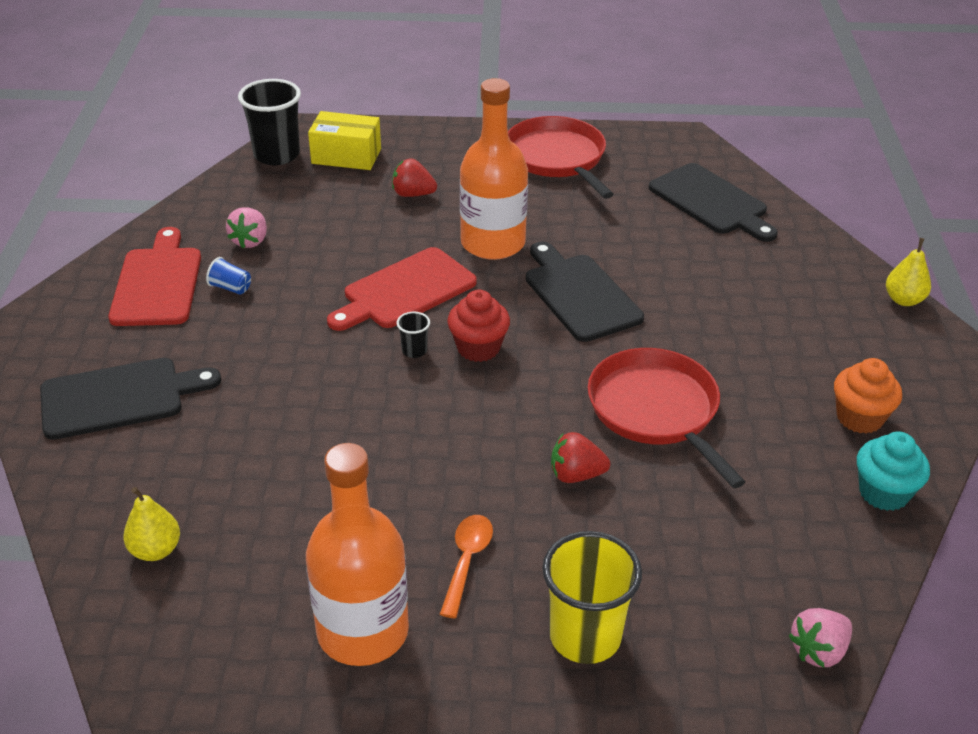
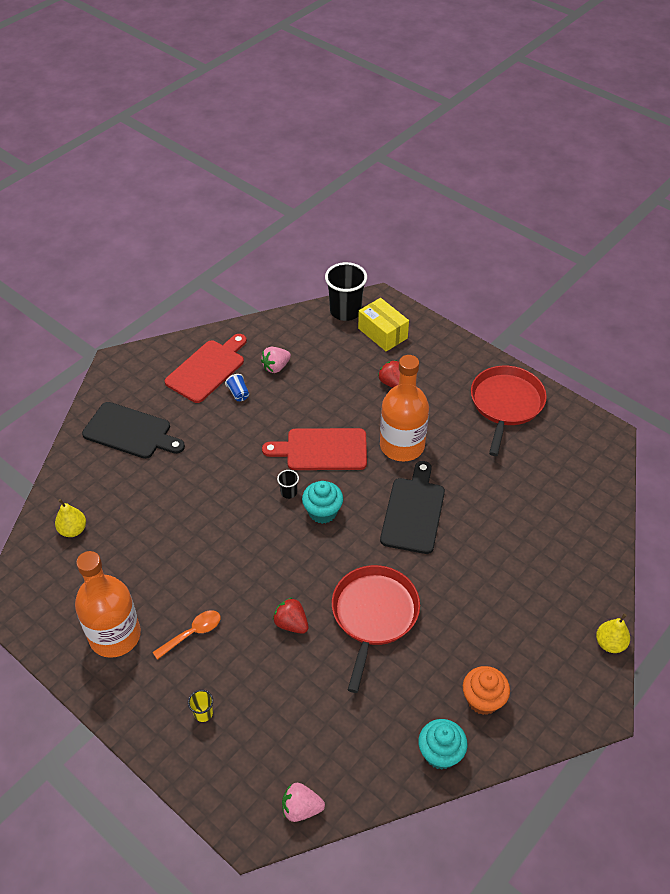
camera: 40 degrees right, 10 degrees up
red cupcake [447,290,510,362] -> turquoise cupcake [302,481,343,524]
yellow cup [542,531,642,664] -> yellow cup [188,690,213,722], size x0.45
black cutting board [649,163,778,242] -> none

